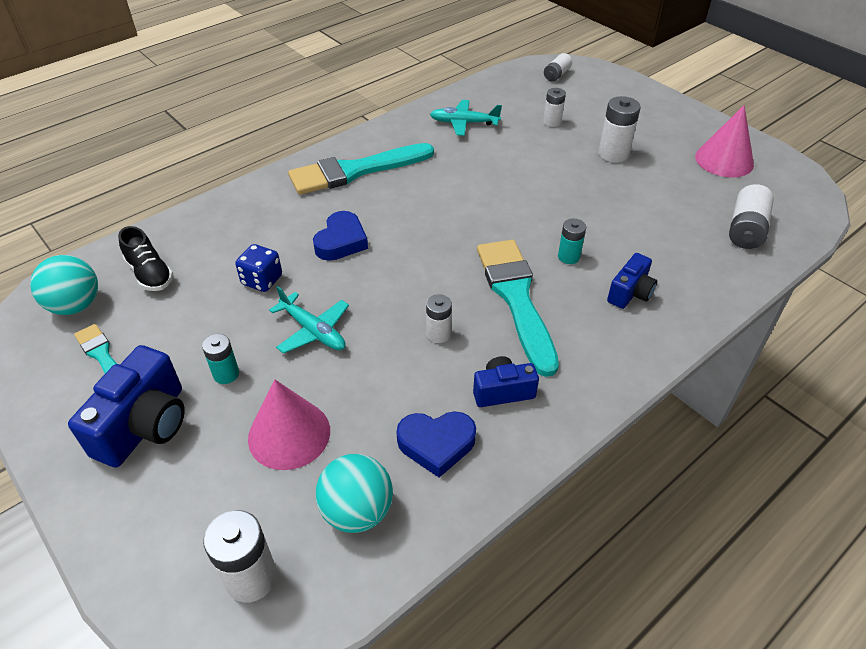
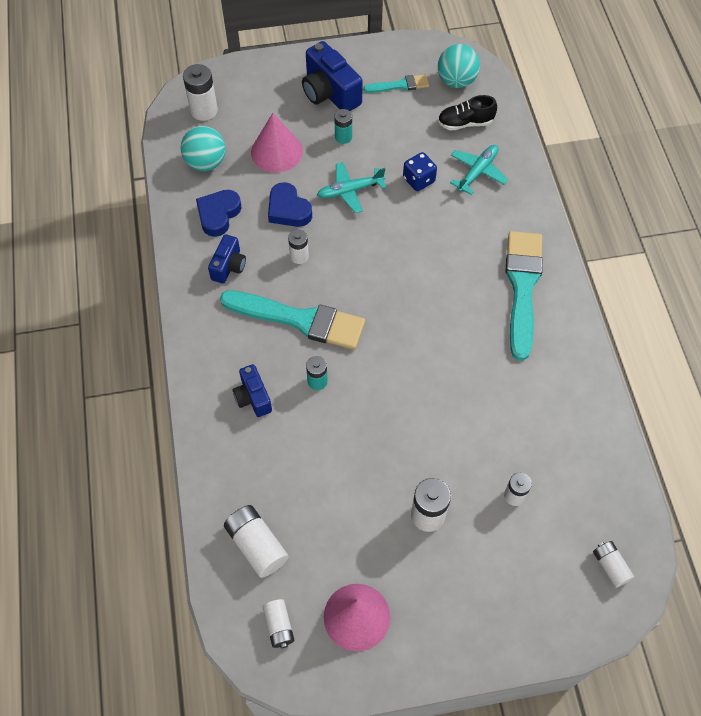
camera: 120 degrees right, 15 degrees up
blue heart [313,211,368,261] -> blue heart moved to [268,182,312,227]
turquoise plane [430,100,502,136] -> turquoise plane moved to [450,145,508,195]
none -> white battery [262,599,295,648]

